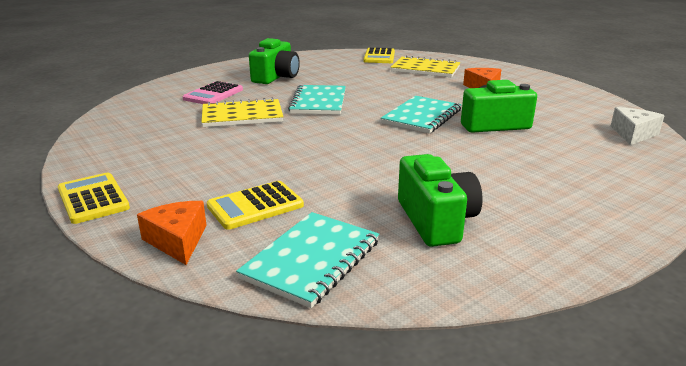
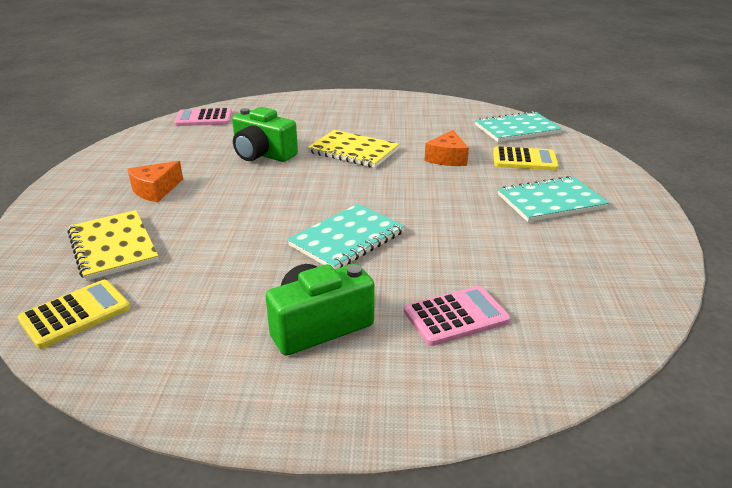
camera: 140 degrees left, 5 degrees up
yellow calculator [58,173,130,224] -> none
orange cheese [137,201,206,265] -> orange cheese moved to [425,130,469,166]
yellow notebook [201,98,283,127] -> yellow notebook moved to [307,130,399,168]
turquoise notebook [381,96,462,134] -> turquoise notebook moved to [498,176,609,222]
green camera [398,154,483,247] -> none
white cheese [611,107,665,145] -> pink calculator [174,108,232,126]

